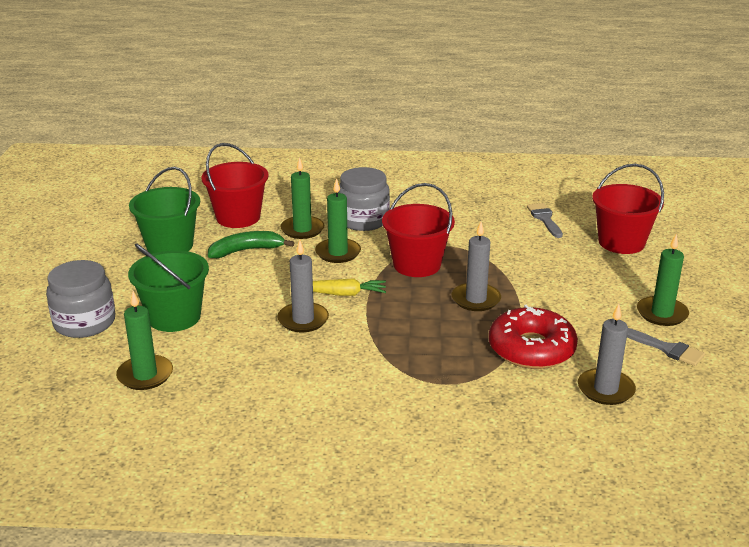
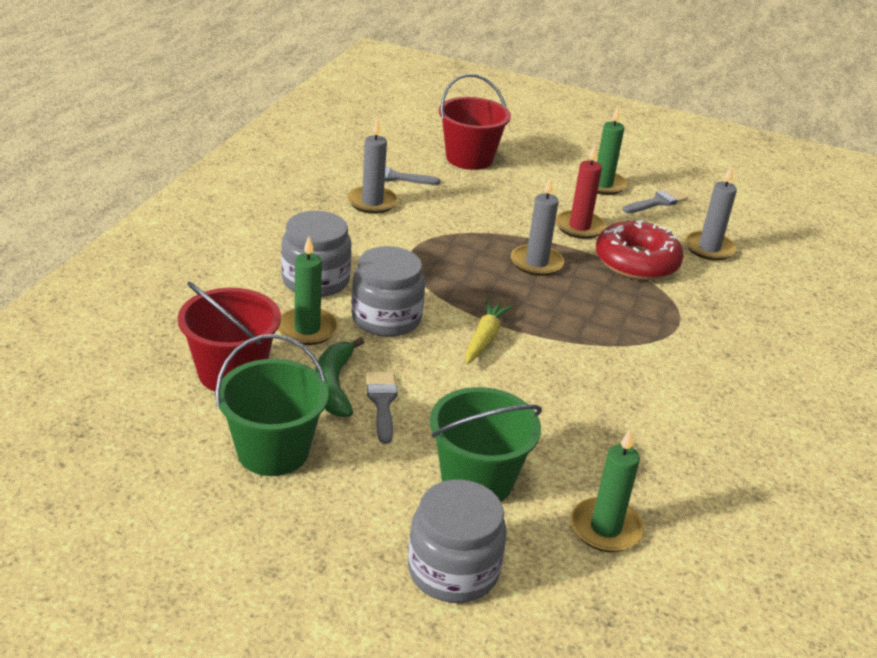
camera: 75 degrees left, 5 degrees up
grey candle [277,240,329,332] -> grey candle moved to [347,119,398,214]
green candle [315,178,361,263] -> grey jar [351,246,425,337]
red bucket [382,183,455,277] -> none
none -> grey brush [366,372,397,444]
none -> red candle [555,145,606,239]

